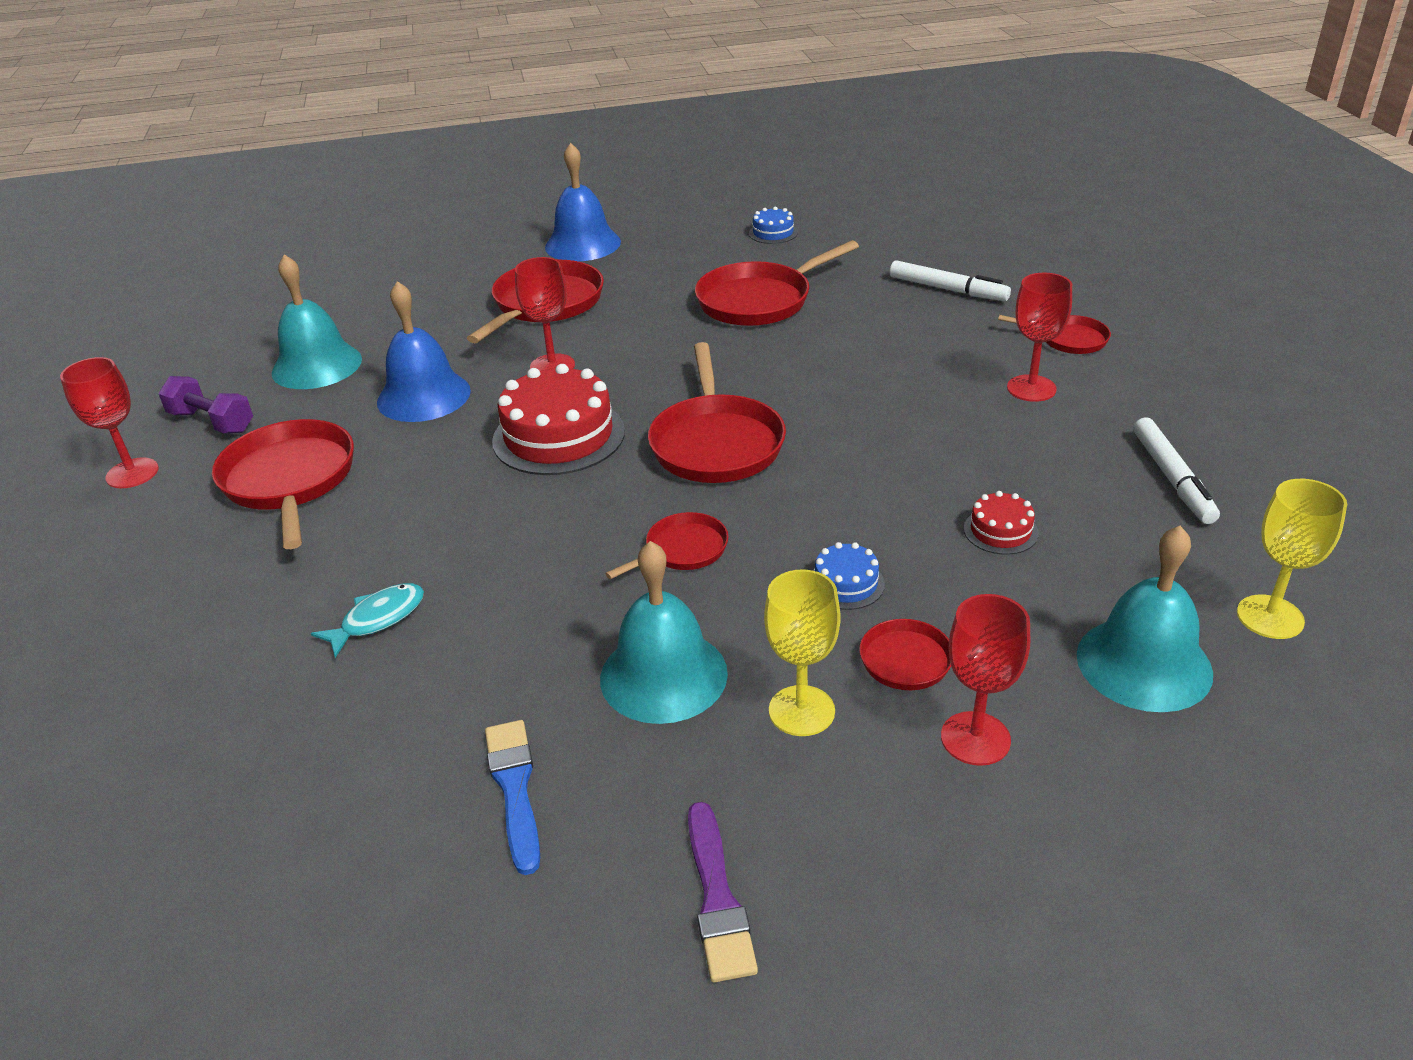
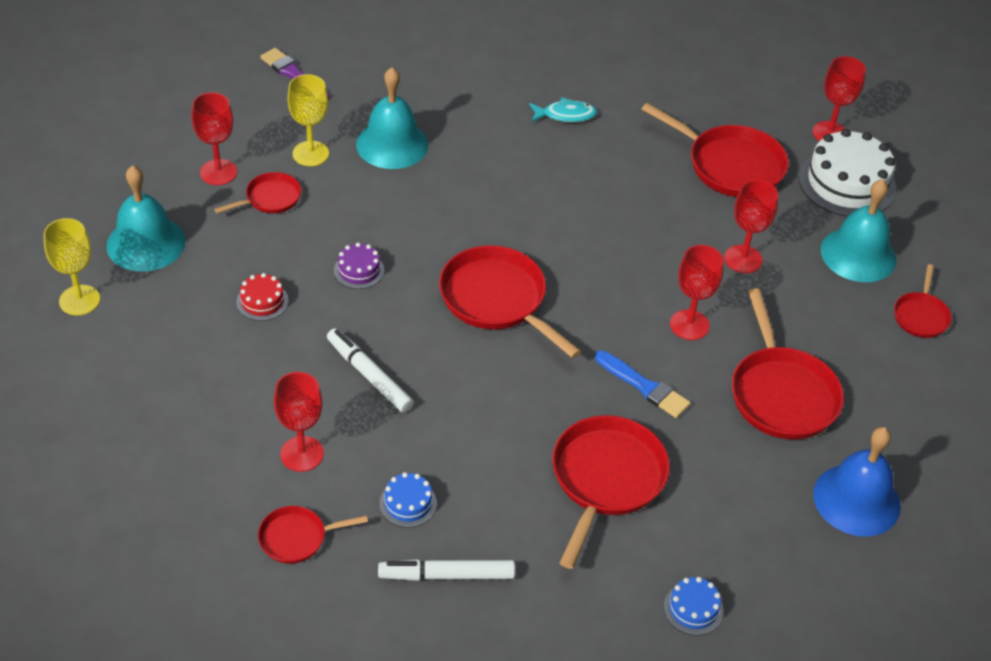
camera: 140 degrees right, 10 degrees up
purple dumbbell [158,376,253,434] -> white cake [798,129,896,217]
turquoise fish [311,583,424,658] -> turquoise fish turned 105 degrees counterclockwise [529,97,597,122]
blue bell [377,281,471,422] -> red goblet [724,180,779,273]
blue brush [485,720,540,875] -> blue brush moved to [595,350,690,418]
red cake [492,364,625,475] -> none
red pan [605,512,728,579] -> red pan moved to [894,264,952,338]
blue cake [813,542,885,610] -> blue cake moved to [380,472,437,528]
white marker [1133,417,1220,524] -> white marker moved to [327,328,413,412]
none -> purple cake [334,243,384,289]

